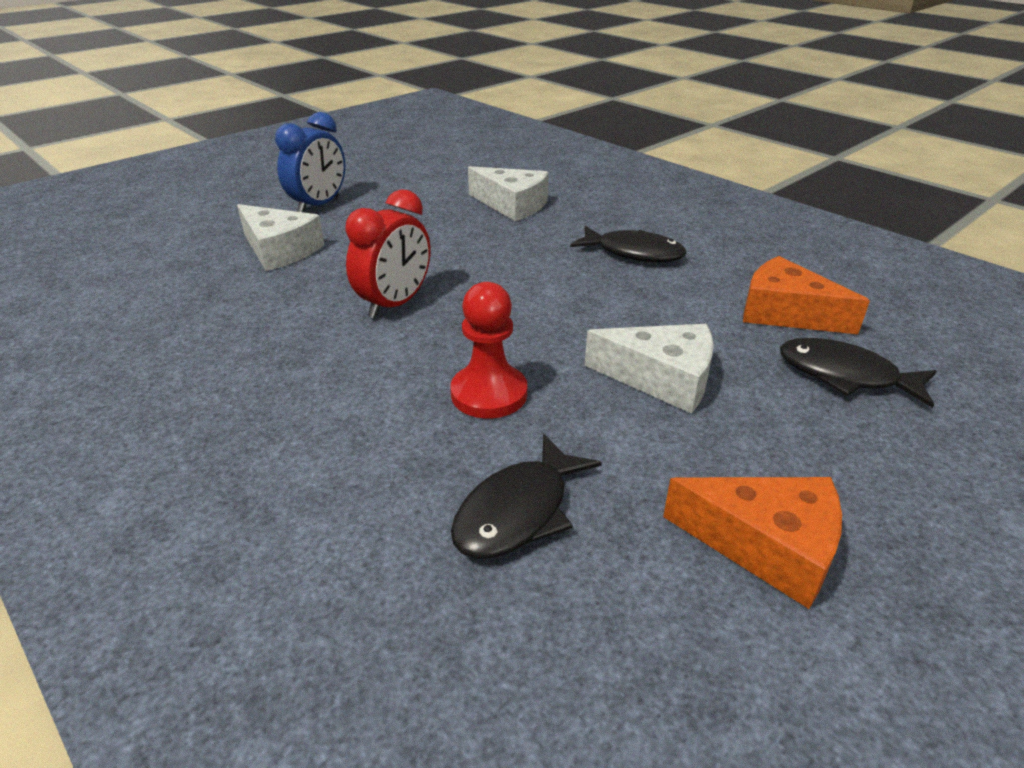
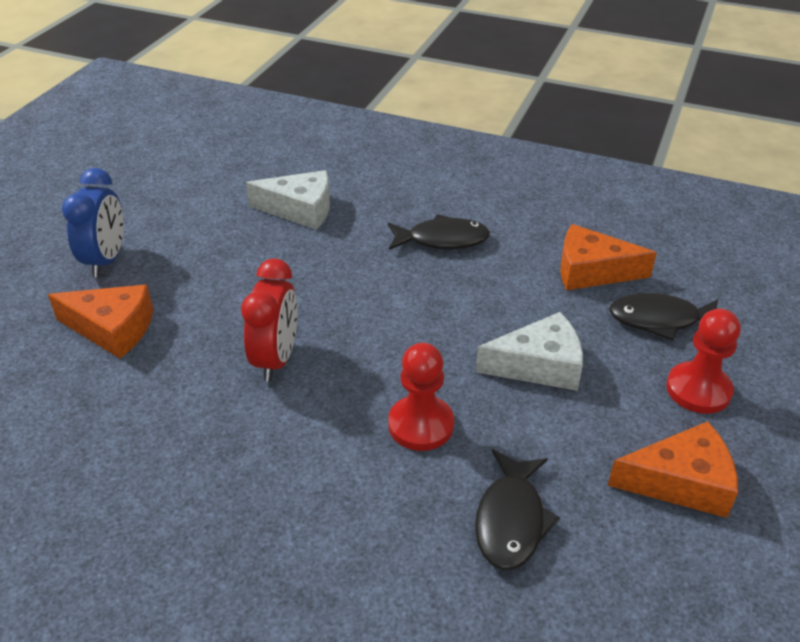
camera: 25 degrees left, 5 degrees up
white cheese [237,204,324,271] -> orange cheese [48,285,153,359]
none -> red pawn [666,309,741,414]

